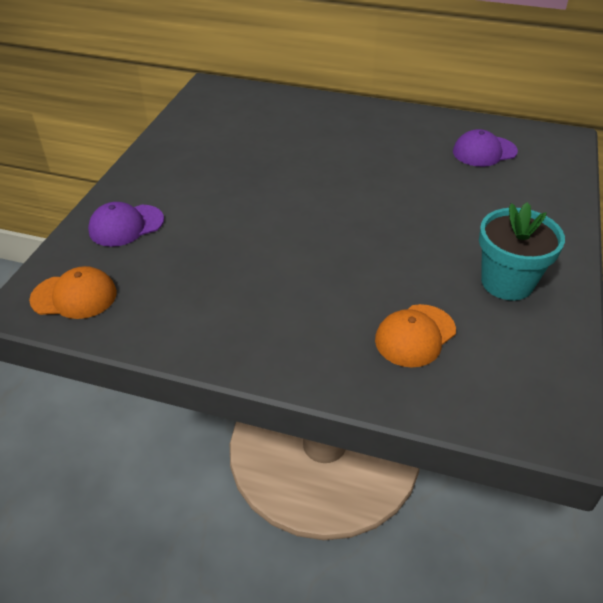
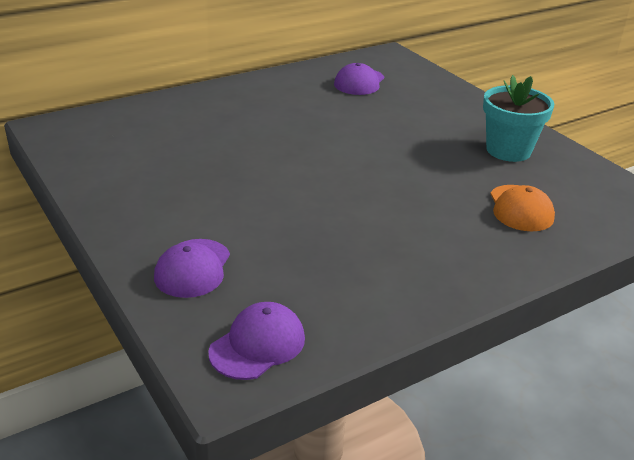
camera: 50 degrees left, 10 degrees down
orange cap [29,266,117,319] -> purple cap [208,302,305,380]

